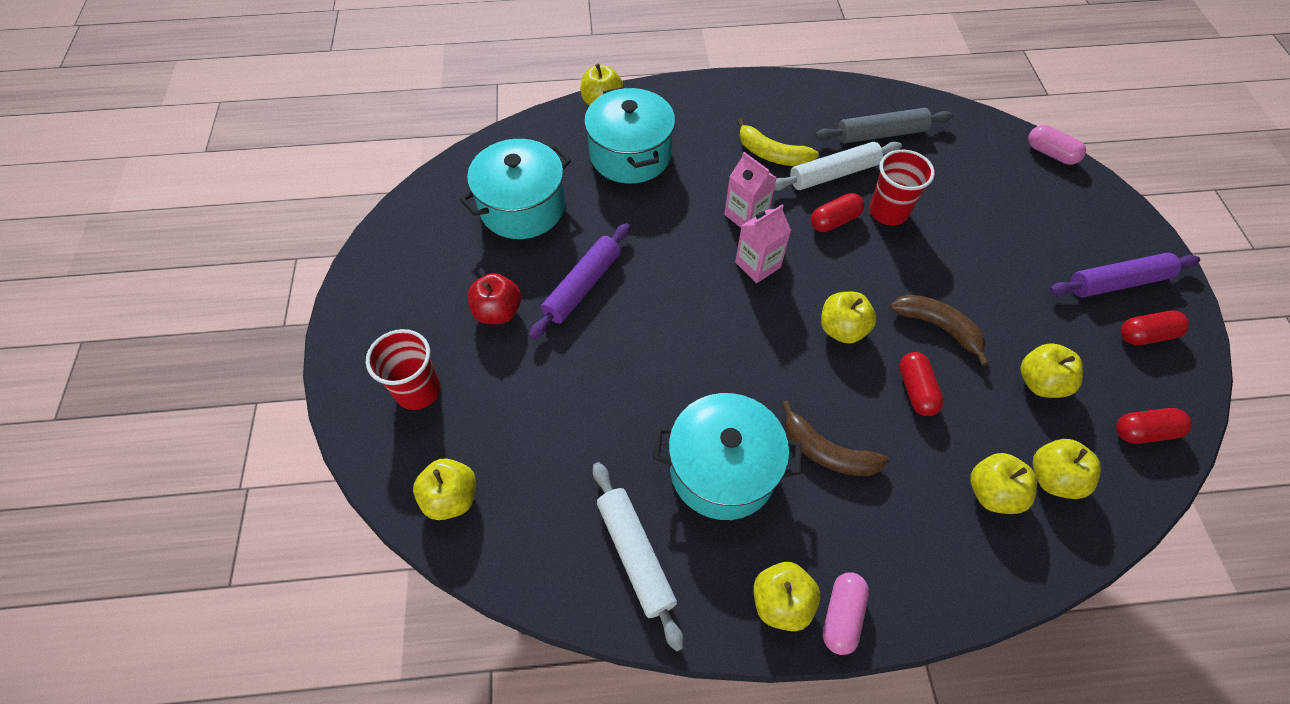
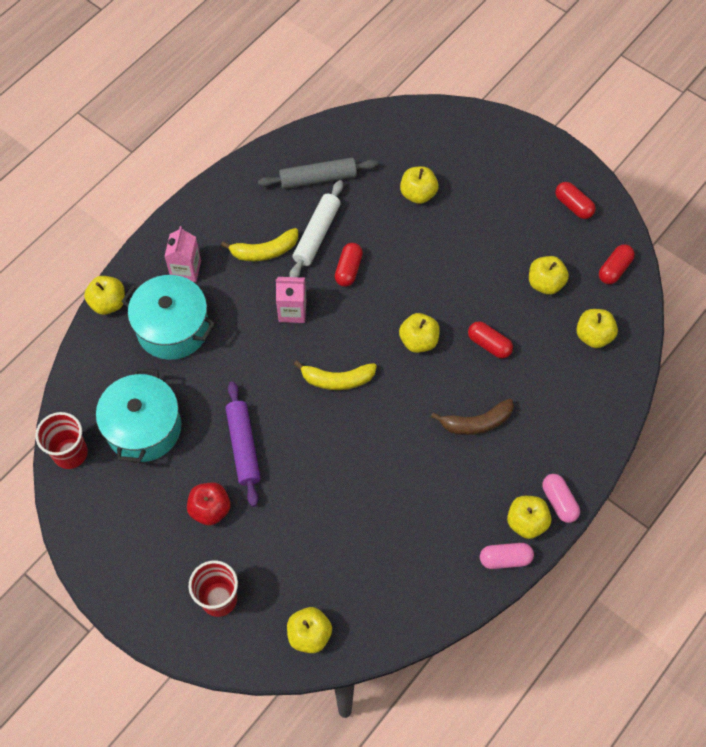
camera: 45 degrees left, 5 degrees up
white rolling pin [593,462,684,652] -> none
turquoise pot [653,393,802,520] -> none
pink carton [735,204,791,283] -> pink carton moved to [164,226,201,282]
grey rolling pin [815,108,953,144] -> grey rolling pin turned 45 degrees clockwise [258,158,378,189]
red cup [869,150,935,226] -> red cup moved to [35,412,88,469]
brown banana [890,294,989,366] -> none
yellow apple [971,453,1037,514] -> yellow apple moved to [400,166,439,204]
pink capsule [1028,125,1086,165] -> pink capsule moved to [480,543,534,569]
purple rolling pin [1049,253,1200,297] -> none
red capsule [1121,311,1189,345] -> red capsule turned 75 degrees counterclockwise [555,182,595,219]
none -> yellow banana [294,360,377,390]

